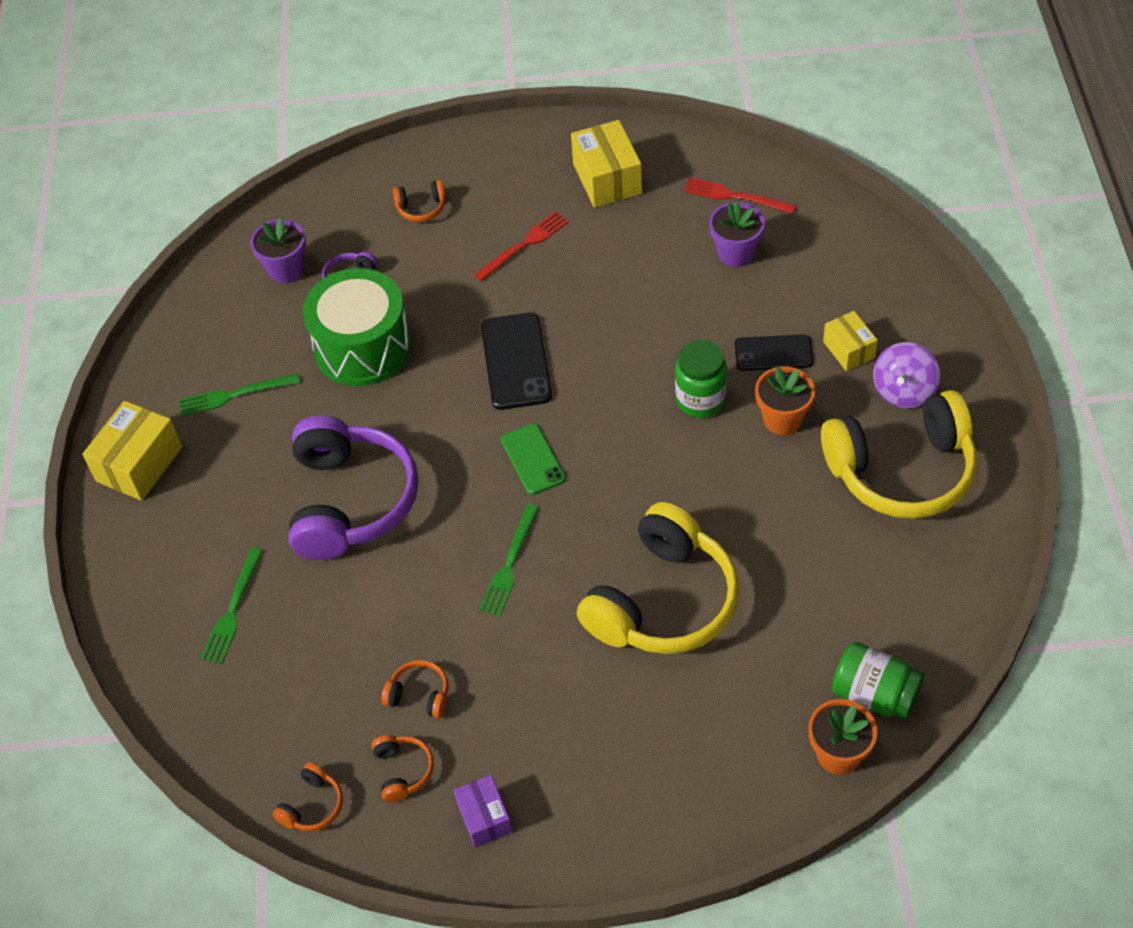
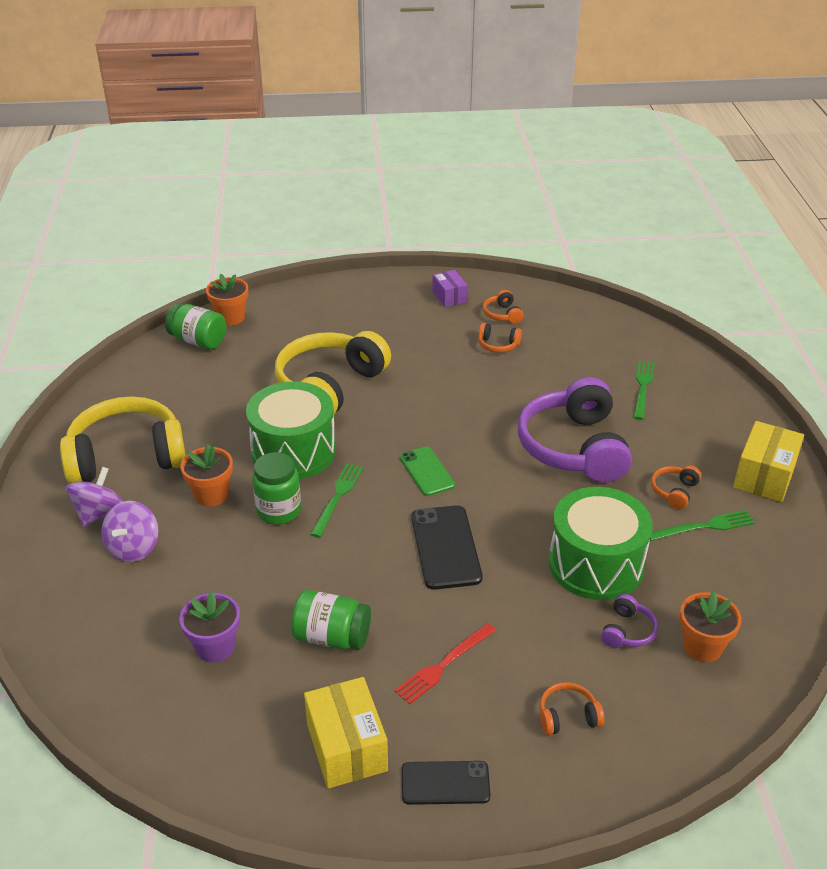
camera: 175 degrees right, 15 degrees down
purple flower pot [250,217,306,283] -> orange flower pot [680,591,742,662]
orange headphones [273,762,343,831] -> orange headphones moved to [651,465,701,509]
green fork [479,504,539,617] -> green fork moved to [310,463,363,538]
red fork [684,177,796,214] -> none
black phone [735,335,813,371] -> black phone moved to [402,761,491,805]
yellow box [823,311,878,371] -> purple spinning top [102,501,159,562]
none -> green drum [246,382,336,479]
none -> green jar [291,590,371,650]

